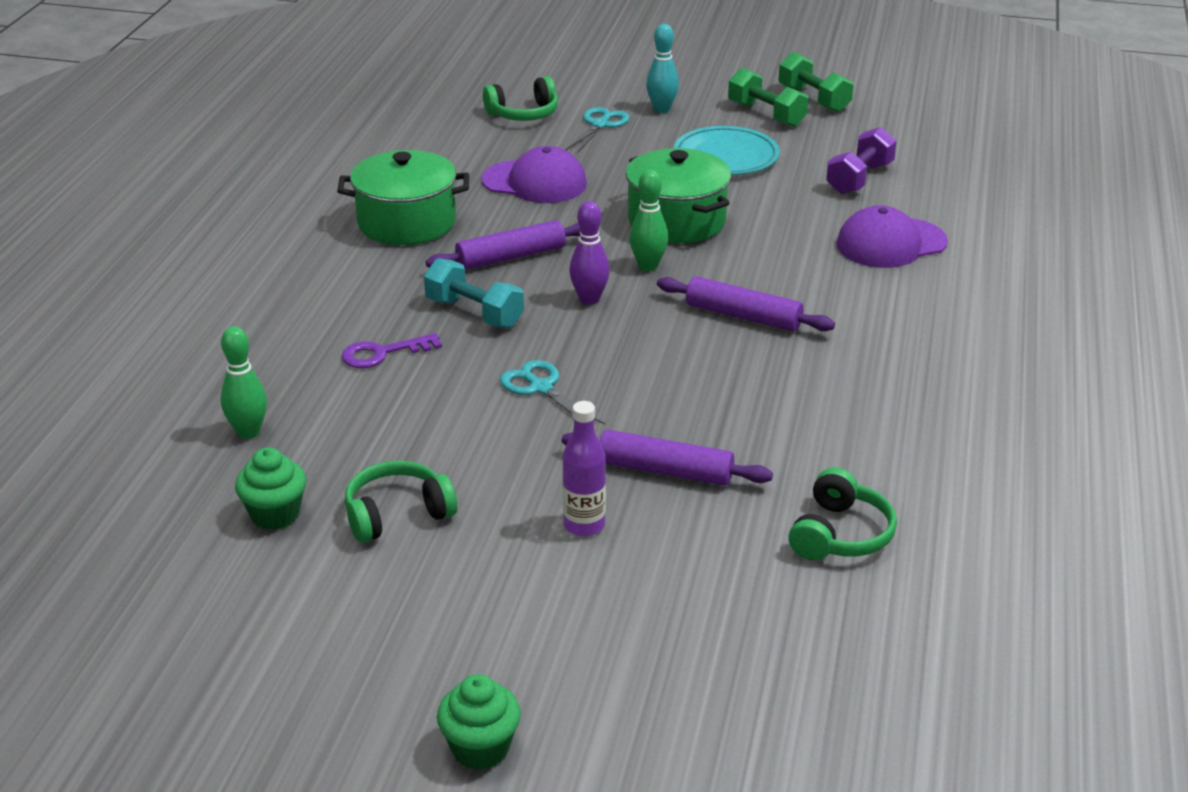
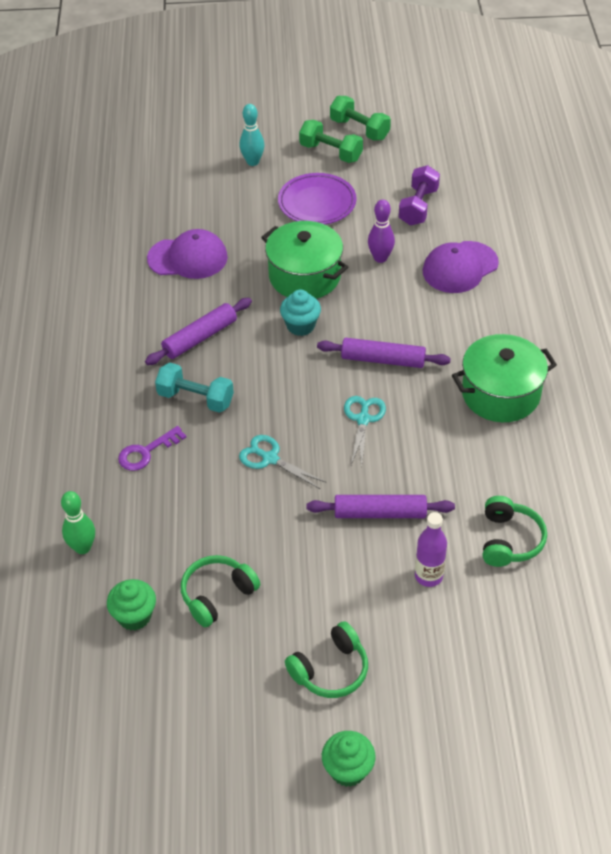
camera: 15 degrees left, 15 degrees up
green pot [337,150,469,245] -> green pot moved to [452,334,557,422]
green headphones [483,76,558,121] -> green headphones moved to [285,621,368,698]
purple bottle [562,401,606,537] -> purple bottle moved to [415,512,447,587]
turquoise scissors [566,107,629,153] -> turquoise scissors moved to [344,396,386,468]
purple bowling pin [569,201,610,305] -> purple bowling pin moved to [368,199,395,263]
green bowling pin [630,170,668,271] -> turquoise cupcake [280,290,321,336]
turquoise plate [674,126,780,175] -> purple plate [278,173,357,224]

